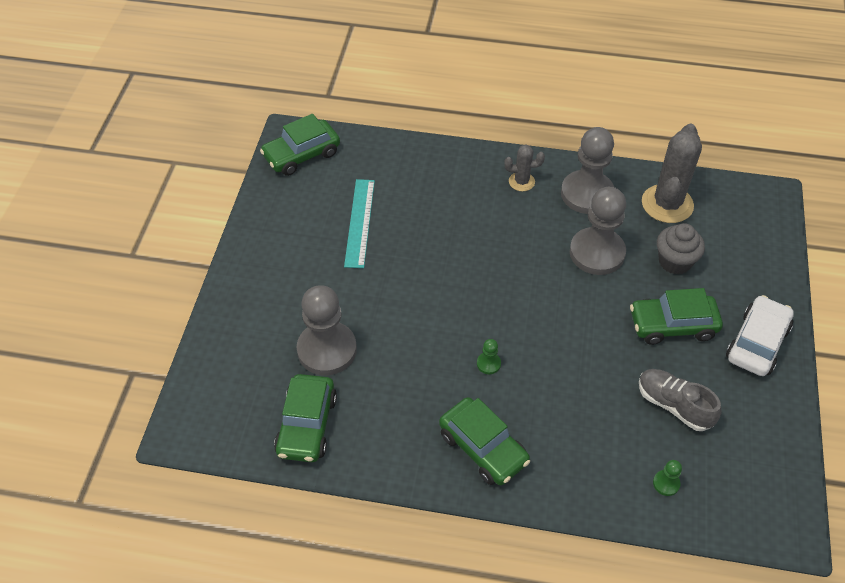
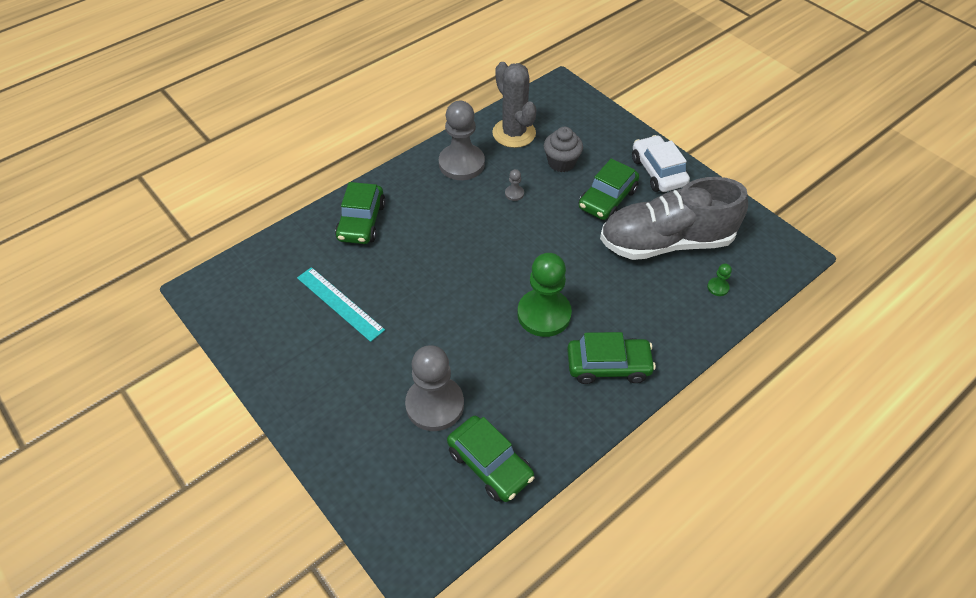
camera: 50 degrees left, 0 degrees up
green car [260,114,340,176] -> green car moved to [335,182,386,244]
green pawn [477,339,501,374] -> green pawn [517,253,572,337], size x2.46
grey cactus [504,144,545,191] -> none
grey pawn [570,187,626,275] -> grey pawn [505,169,524,201], size x0.41
grey shoe [639,369,722,431] -> grey shoe [600,177,748,260], size x1.98

